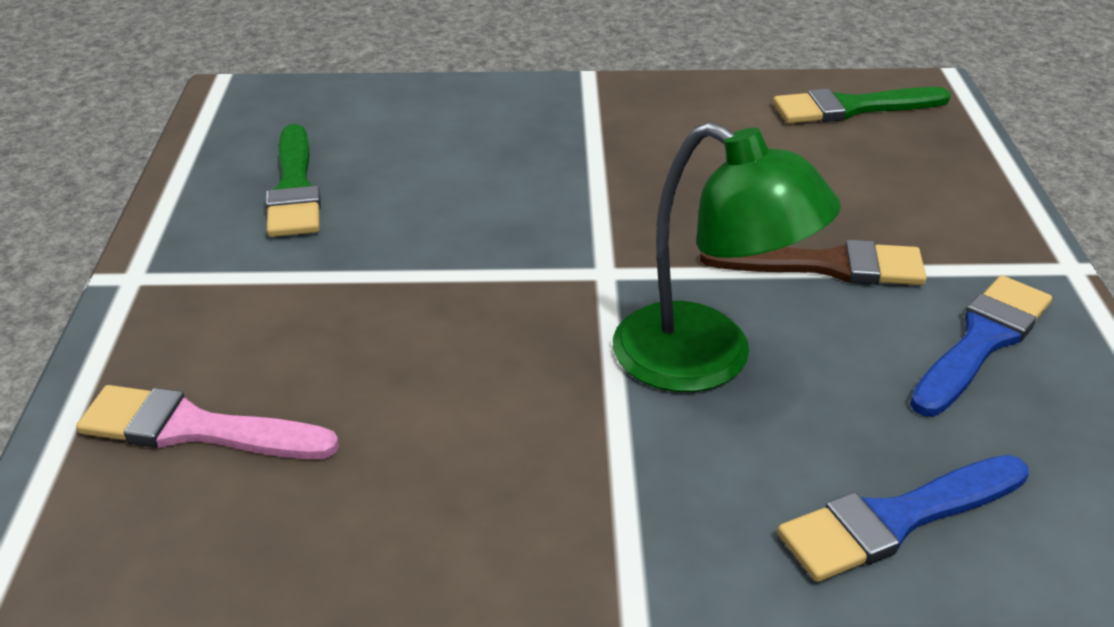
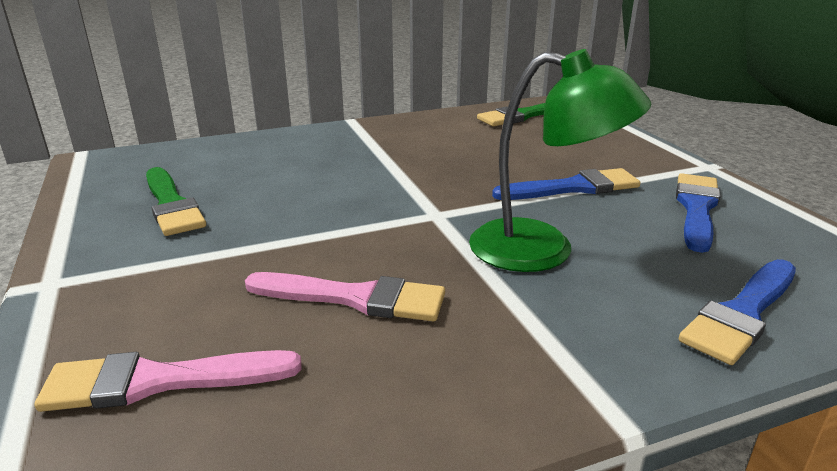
camera: 20 degrees left, 10 degrees down
brown brush [700,240,927,285] -> blue brush [492,168,640,200]
none -> pink brush [245,272,445,321]

